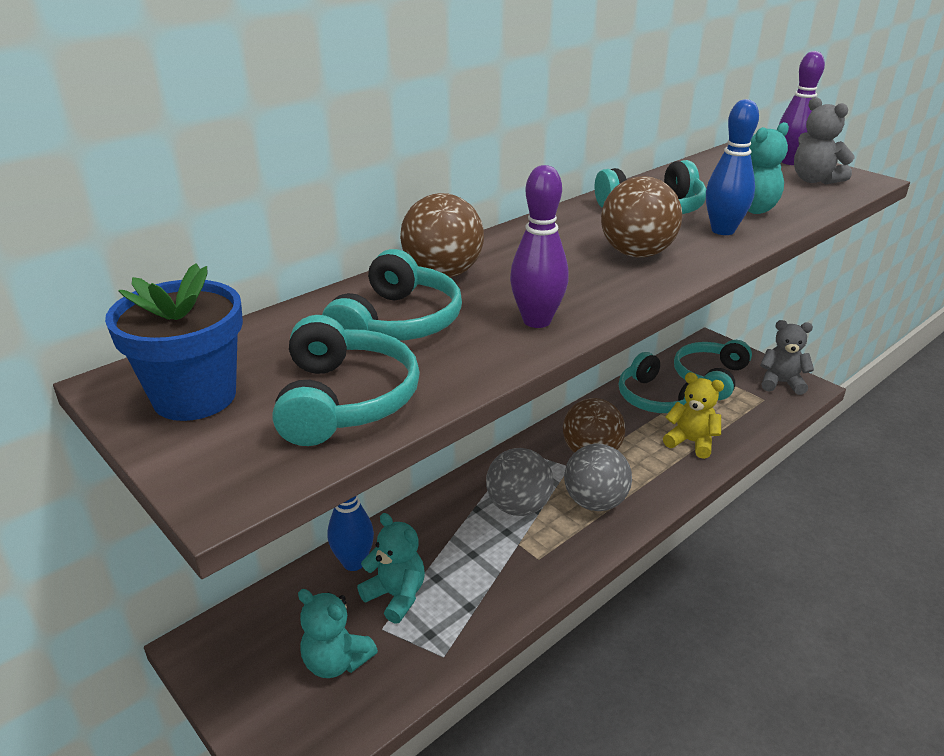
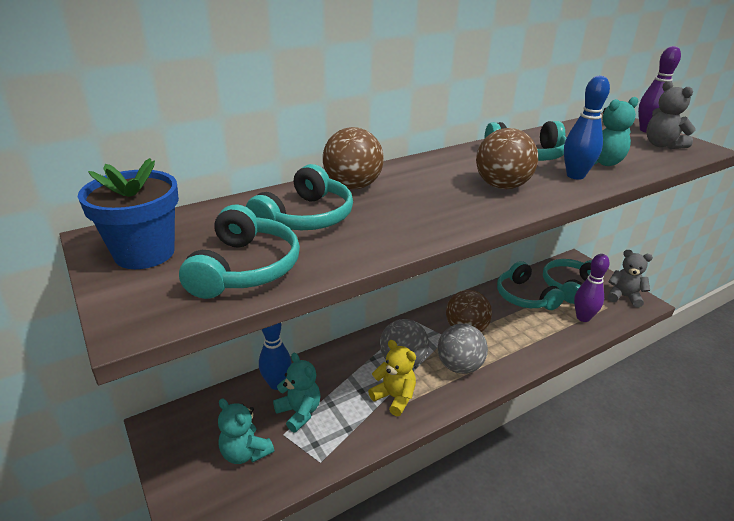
camera: 10 degrees right, 0 degrees up
purple bowling pin [510,165,569,328] -> purple bowling pin moved to [574,254,610,322]
yellow teddy bear [663,372,724,459] -> yellow teddy bear moved to [368,340,416,416]

